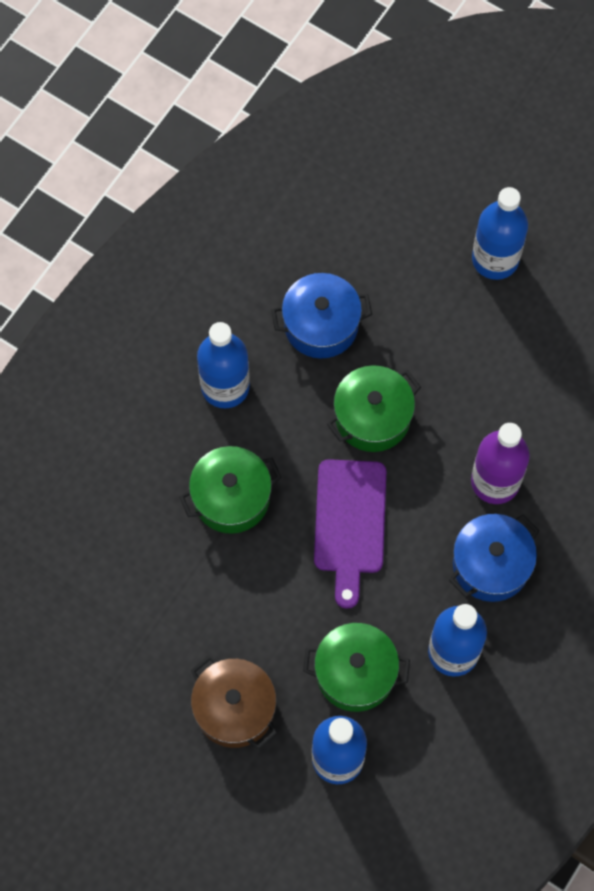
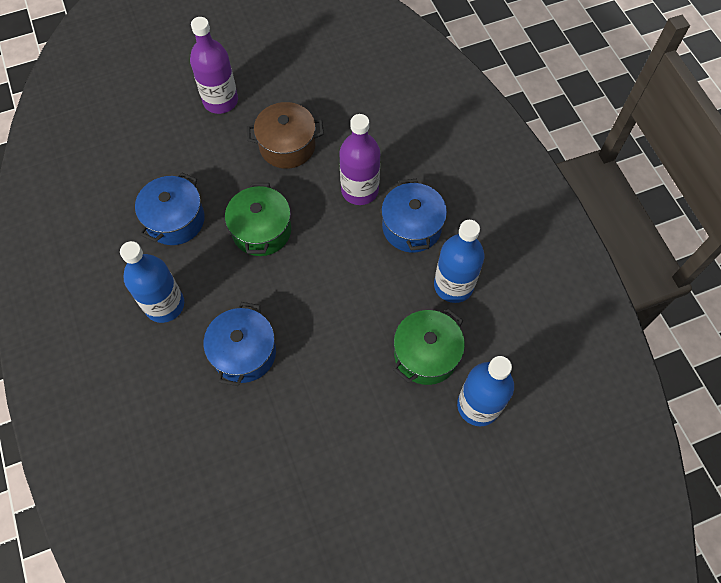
camera: 55 degrees left, 5 degrees down
green pot [179,446,282,534] -> blue pot [203,302,276,386]
brown pot [191,655,277,749] -> brown pot moved to [247,102,324,169]
purple cutting board [314,459,386,609] -> none
blue bottle [472,187,528,280] -> purple bottle [190,17,238,114]

